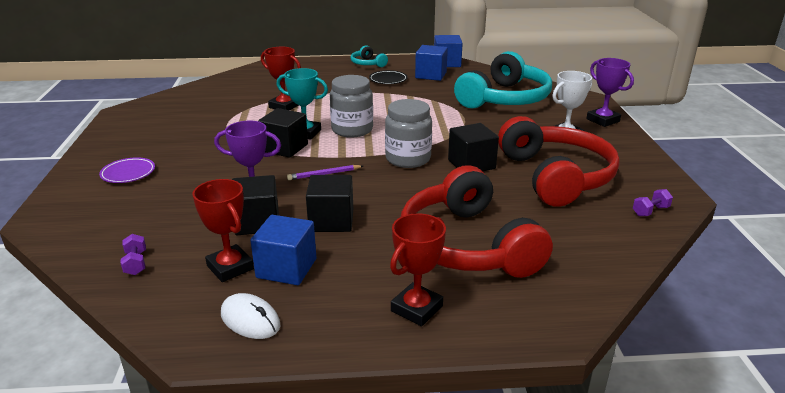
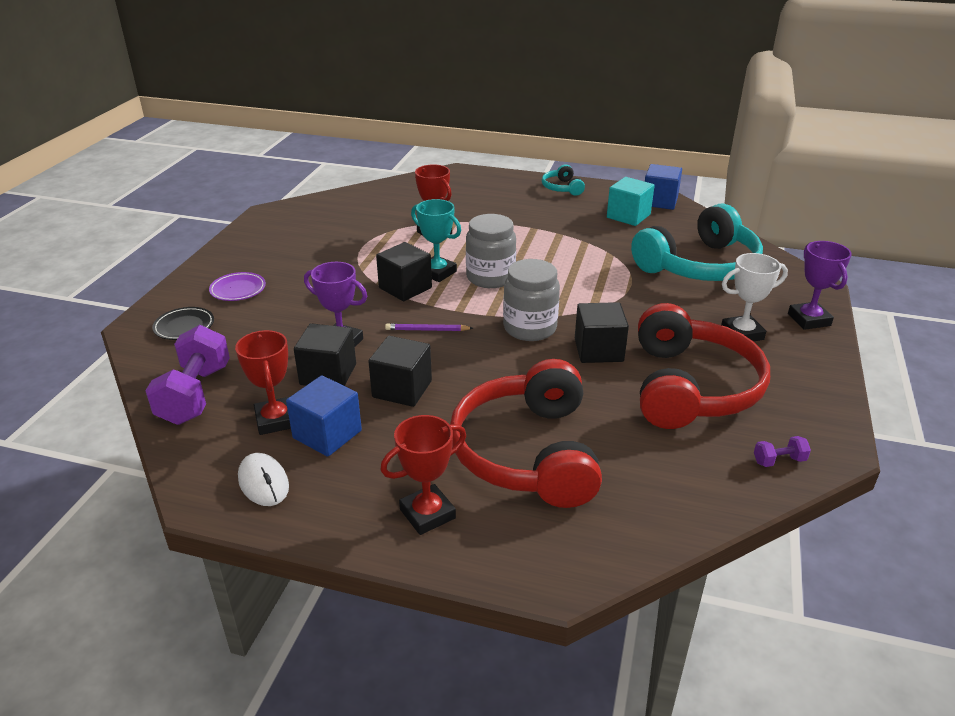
camera: 20 degrees right, 5 degrees up
purple dumbbell [120,234,146,275] -> purple dumbbell [145,325,230,425], size x2.30
black plate [369,70,408,84] -> black plate moved to [152,307,214,340]
blue cube [415,45,448,81] -> turquoise cube [607,177,655,226]

